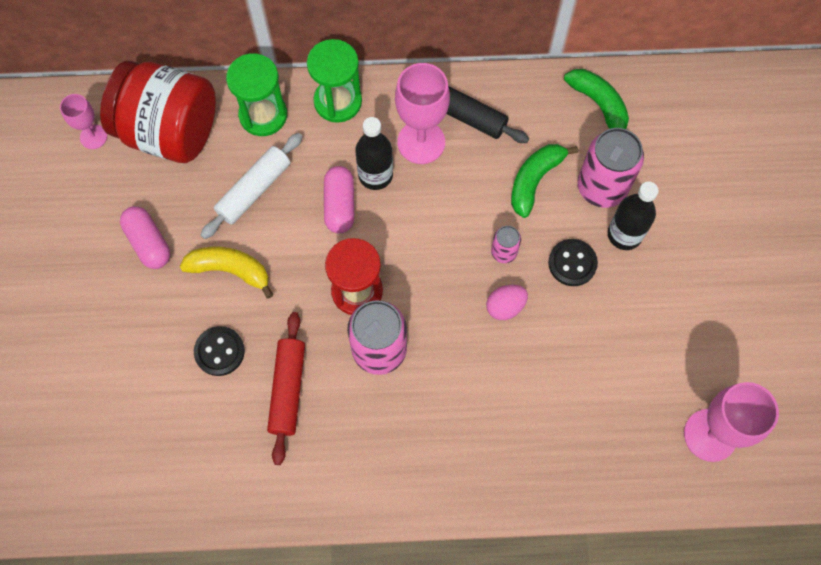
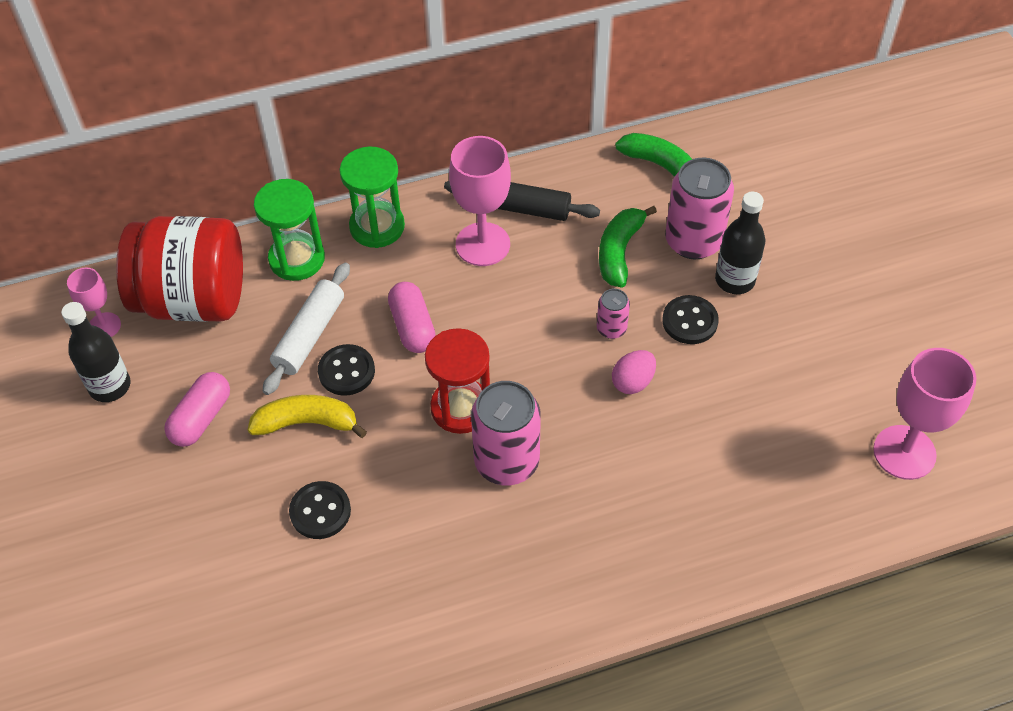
camera: 15 degrees left, 15 degrees down
pink capsule [120,206,170,269] -> pink capsule turned 75 degrees clockwise [164,372,230,447]
red rolling pin [267,312,305,465] -> none
black bottle [355,117,393,190] -> black bottle moved to [61,302,131,402]
none -> black button [318,344,375,396]

